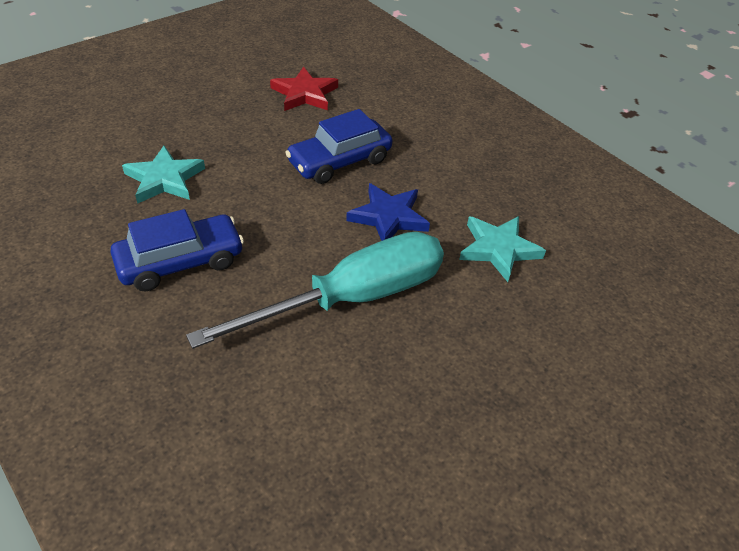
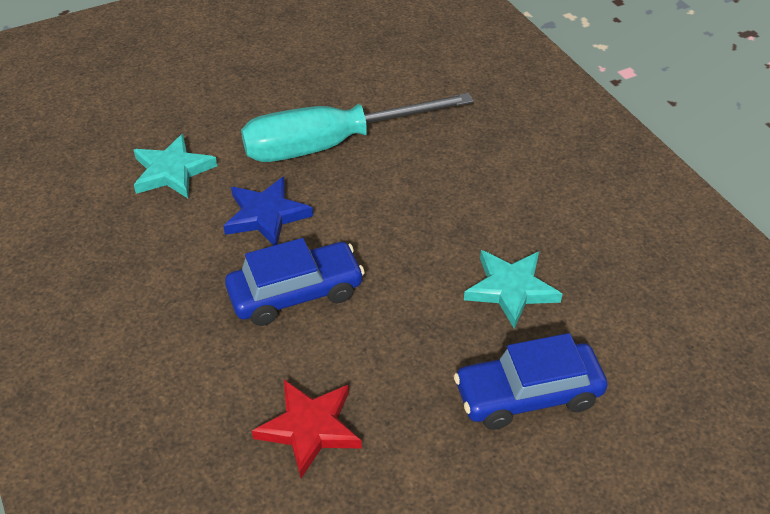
camera: 165 degrees left, 0 degrees up
blue car [110,209,244,291] -> blue car moved to [454,333,608,430]

